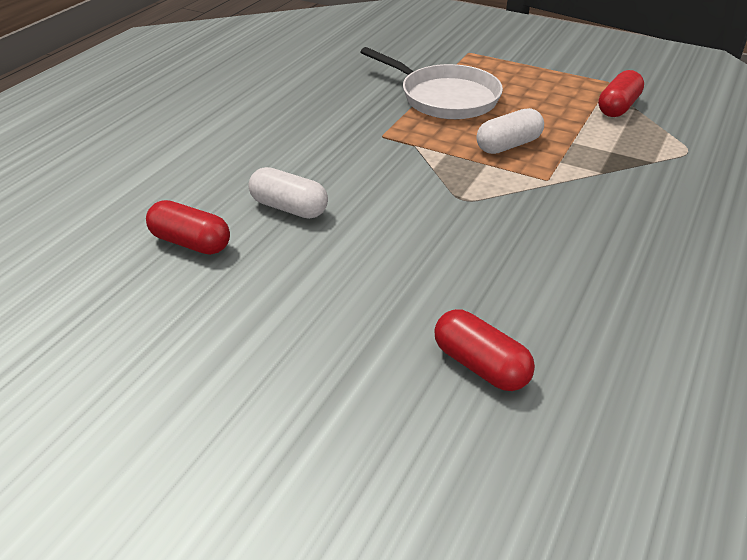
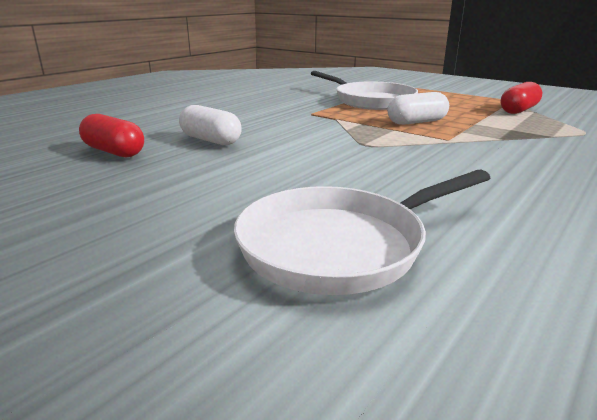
camera: 10 degrees right, 15 degrees down
red capsule [434,309,535,391] -> white pan [234,170,490,295]

